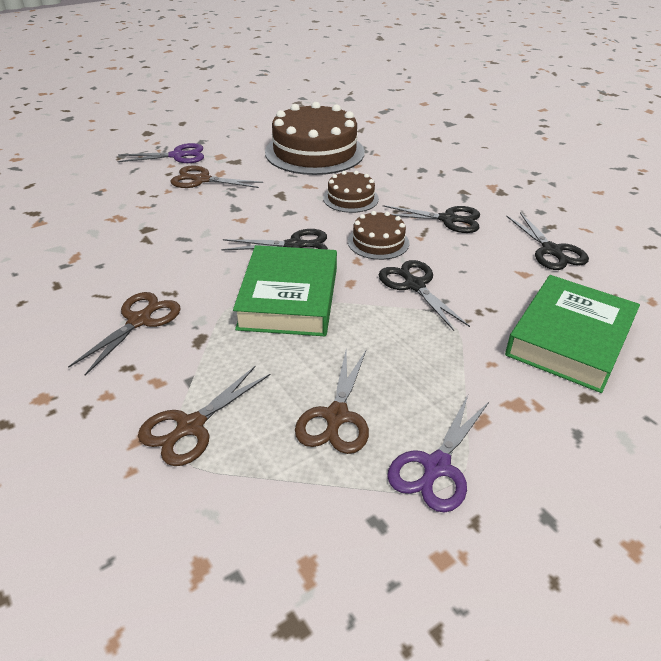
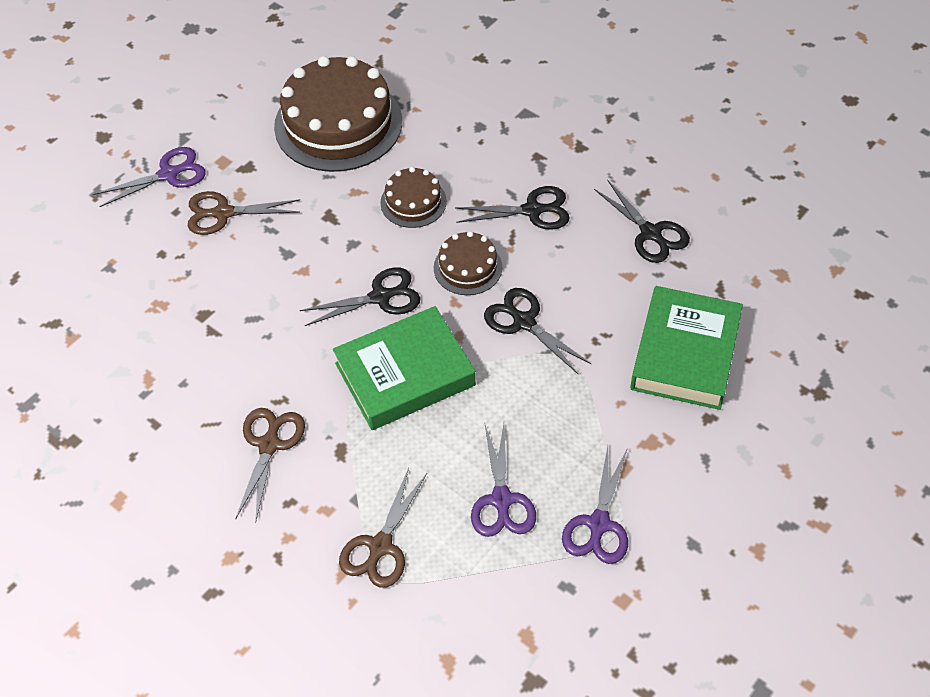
camera: 15 degrees left, 15 degrees up
green book [233,245,337,336] -> green book turned 75 degrees clockwise [333,306,476,430]
brown scissors [295,351,369,454] -> purple scissors [471,422,536,537]

